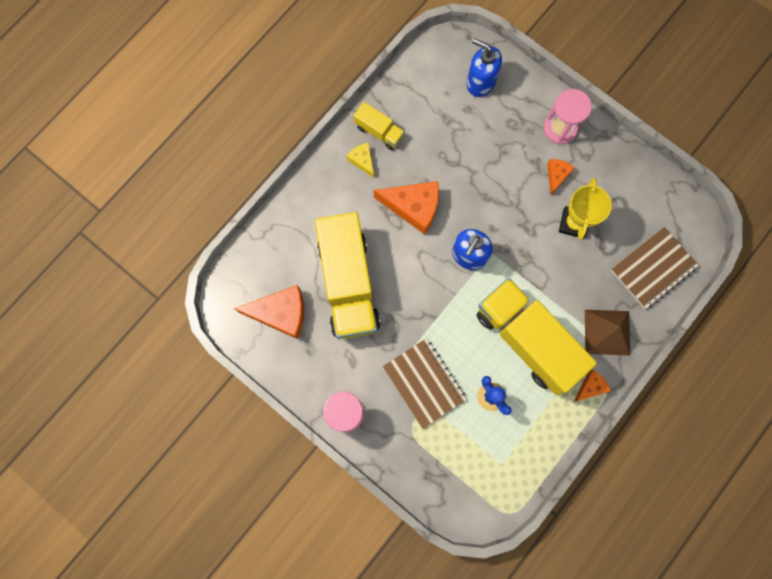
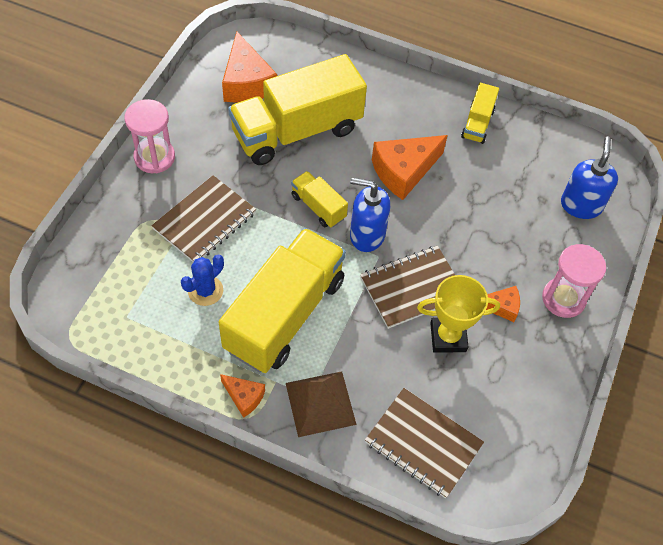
camera: 70 degrees right, 20 degrees down
yellow cheese [347,143,374,178] -> none
orange cheese [374,181,439,235] -> orange cheese turned 60 degrees clockwise [372,135,448,200]
none -> yellow truck [291,171,348,228]
none -> brown notebook [360,246,455,329]

